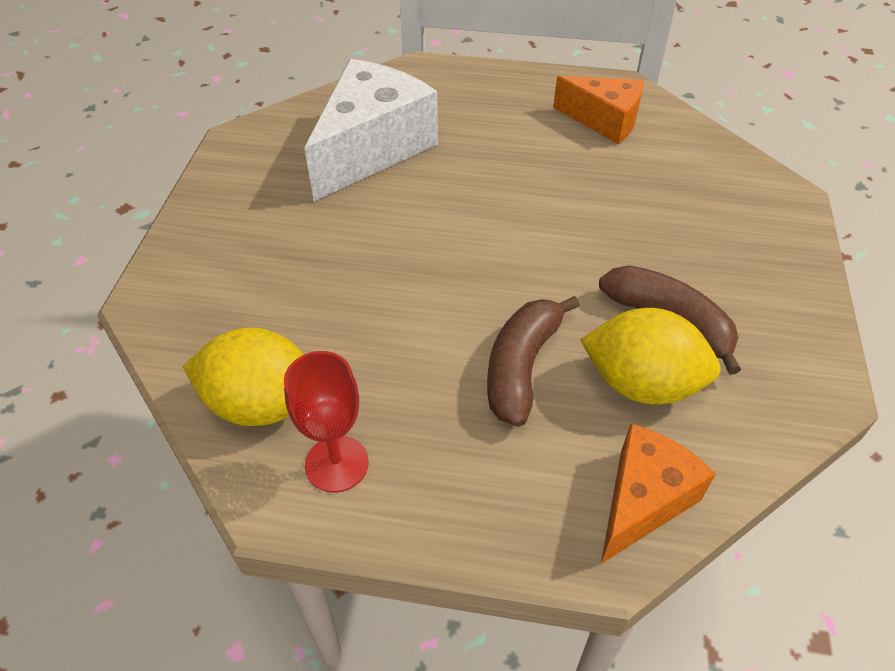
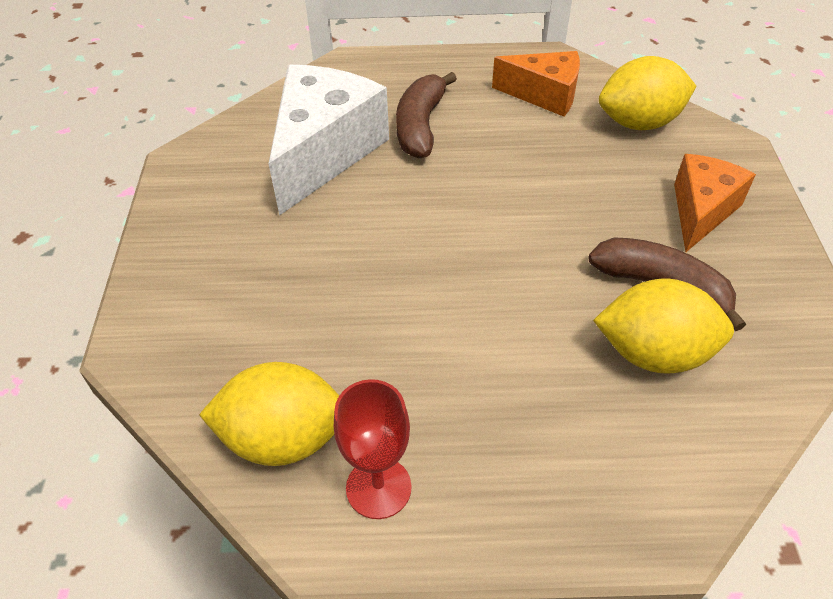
camera: 10 degrees left, 0 degrees up
brown banana [487,296,579,427] -> brown banana moved to [396,72,457,158]
orange cheese [601,424,716,564] -> orange cheese moved to [674,154,756,252]
none -> yellow lemon [599,56,696,130]

